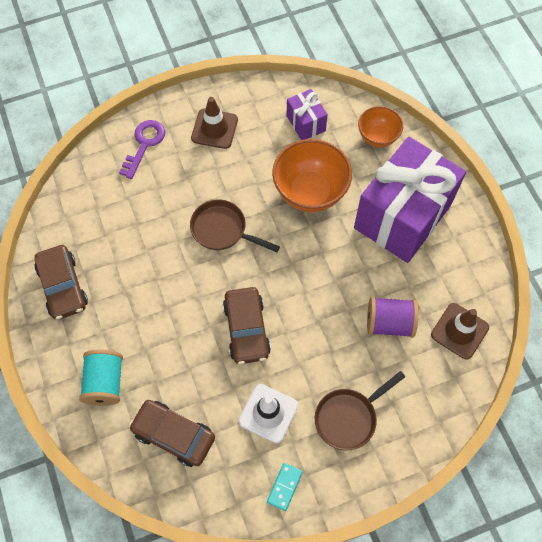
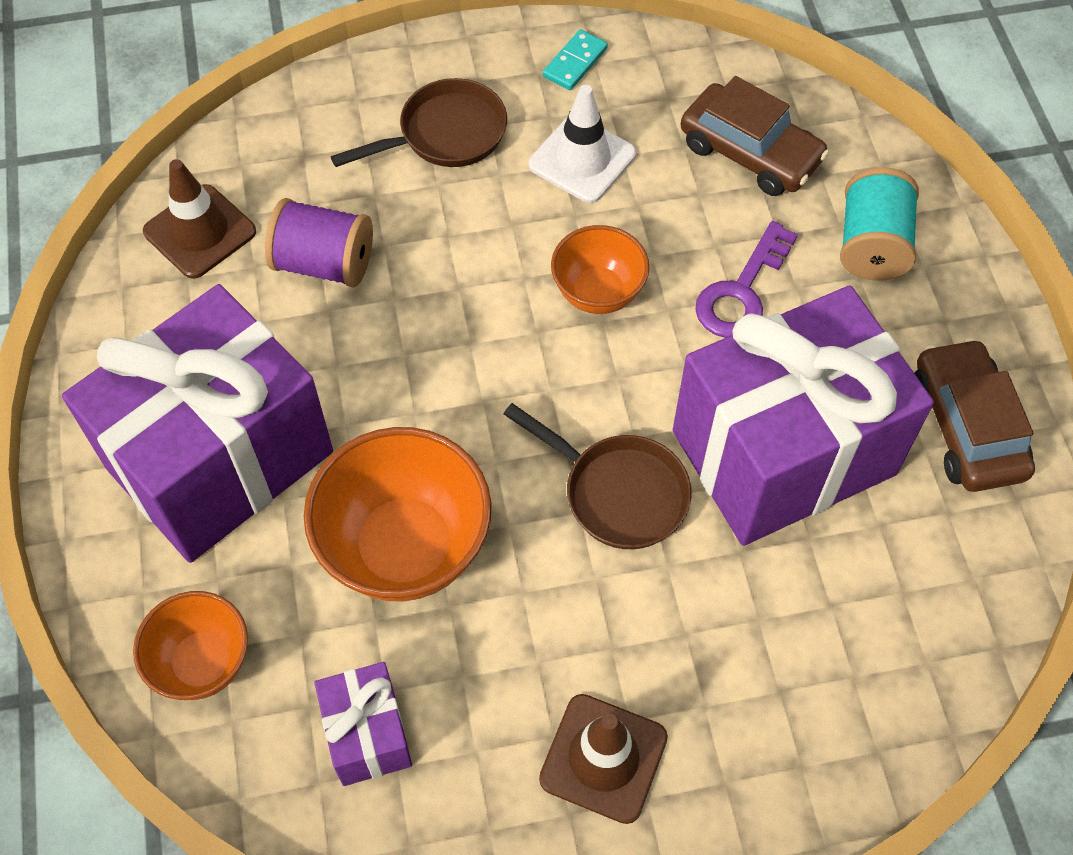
camera: 170 degrees left, 5 degrees down
purple key [119,120,165,179] -> purple key moved to [695,221,798,338]
brown car [223,287,271,364] -> orange bowl [551,225,649,314]
none -> purple gift [673,285,934,546]

